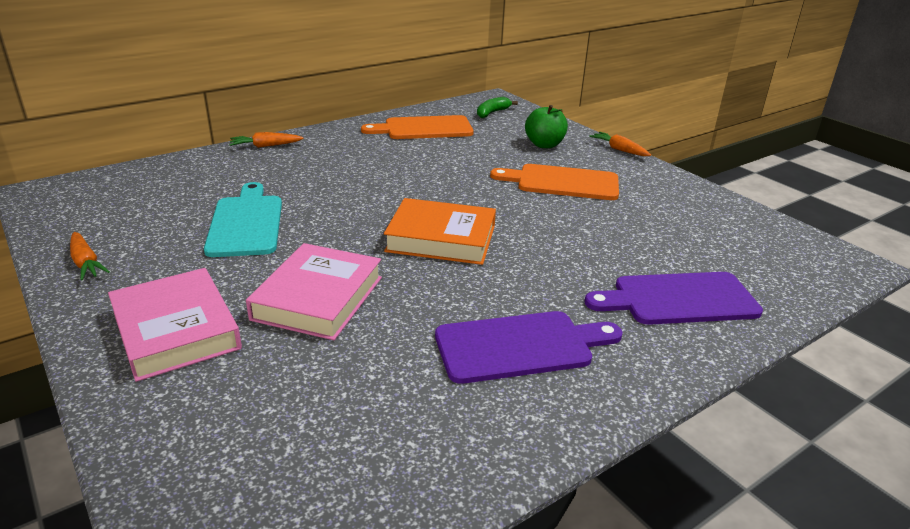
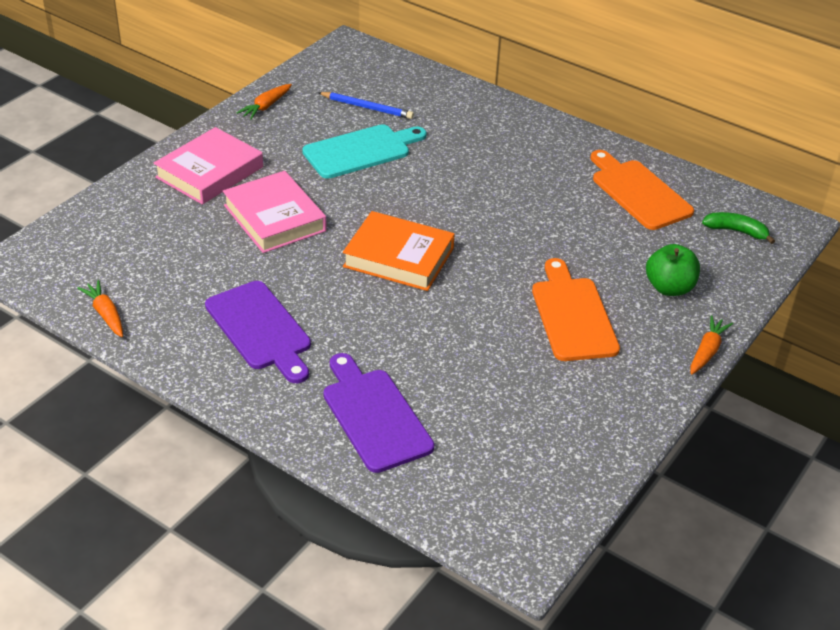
camera: 70 degrees right, 10 degrees up
orange carrot [230,132,303,148] -> orange carrot moved to [77,280,123,337]
pink book [246,243,382,340] -> pink book turned 60 degrees clockwise [223,171,327,253]
orange book [384,198,496,265] -> orange book turned 60 degrees counterclockwise [343,211,455,291]
none -> blue pencil [318,92,414,119]

